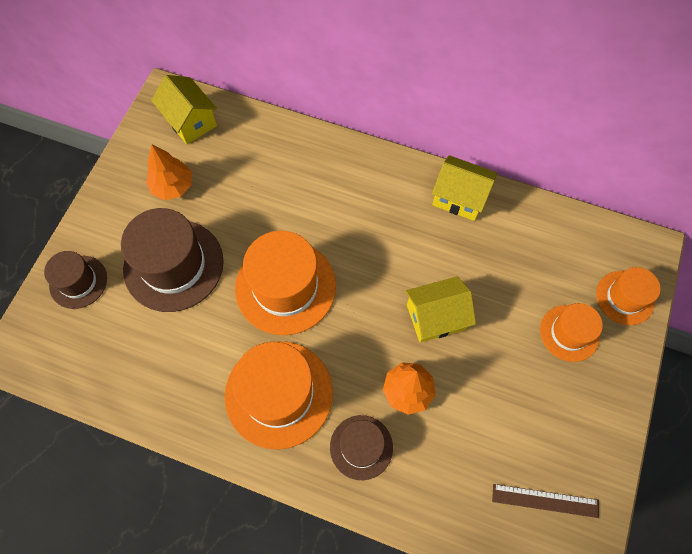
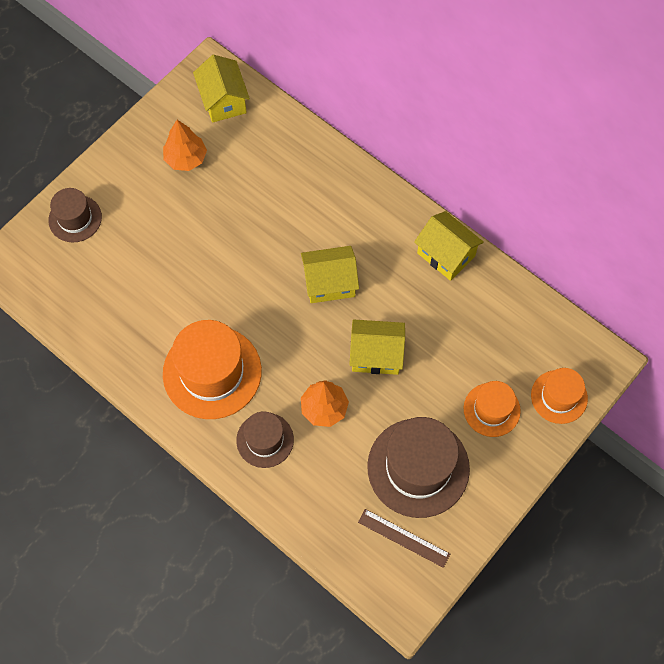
camera: 20 degrees right, 0 degrees up
brown hat [121,208,224,312] -> brown hat moved to [367,417,470,518]
orange hat [235,231,336,335] -> none
none -> yellow house [301,246,359,303]

